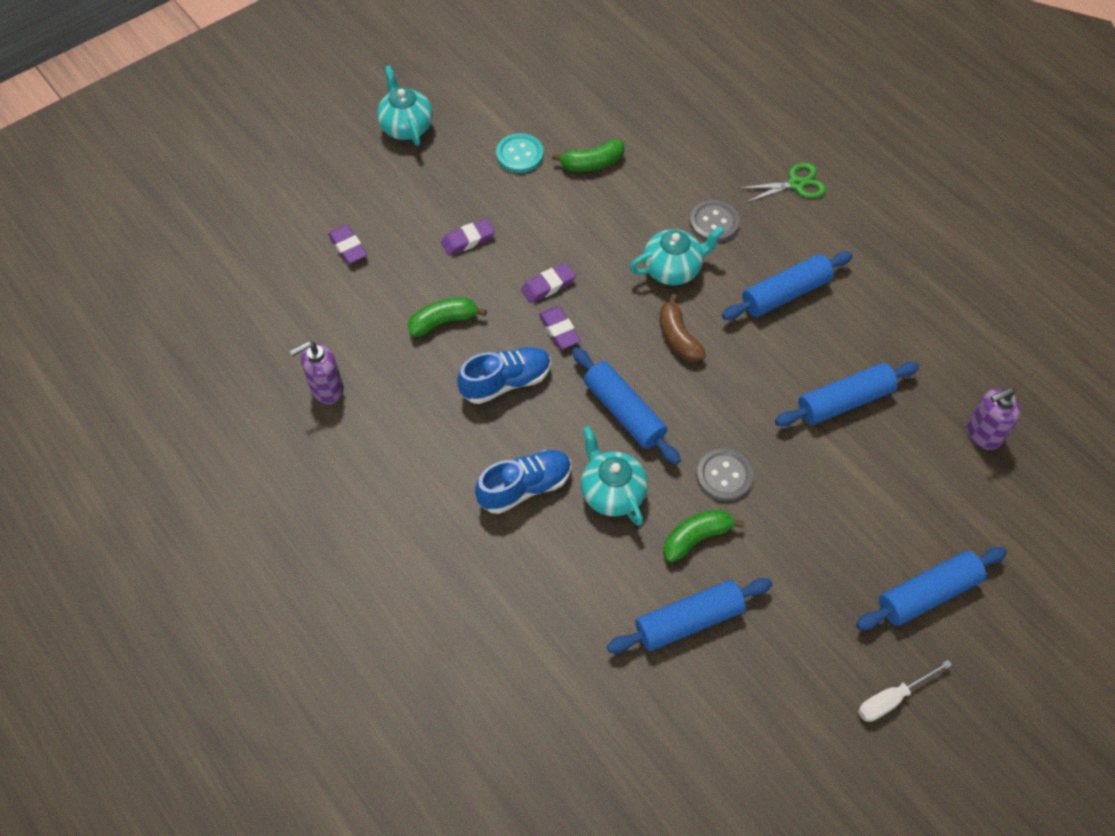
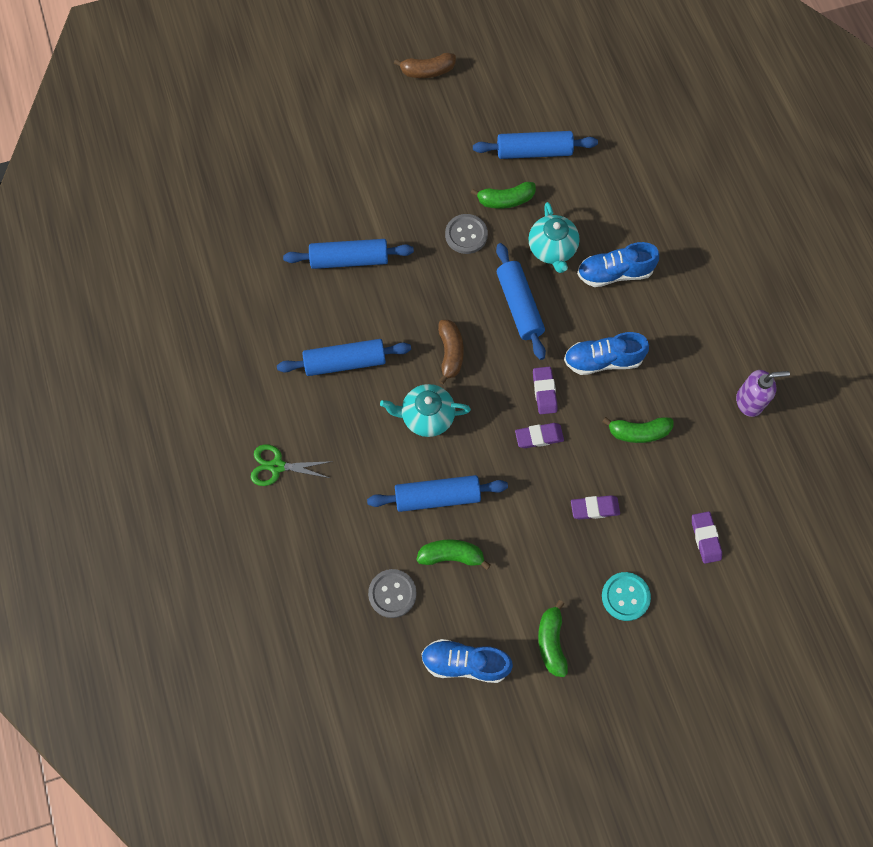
camera: 160 degrees left, 10 degrees up
turquoise teapot [377,65,433,146] -> none
turquoise button [496,133,544,173] -> turquoise button moved to [602,572,651,621]
grey button [690,200,740,242] -> grey button moved to [368,569,417,618]
blue rolling pin [856,547,1007,630] -> blue rolling pin moved to [367,475,508,512]
white screwdriver [858,660,952,722] -> brown banana [394,53,456,78]
purple soap dispenser [967,388,1020,450] -> none
none -> blue shoe [421,639,513,683]
none -> green banana [538,600,568,677]

